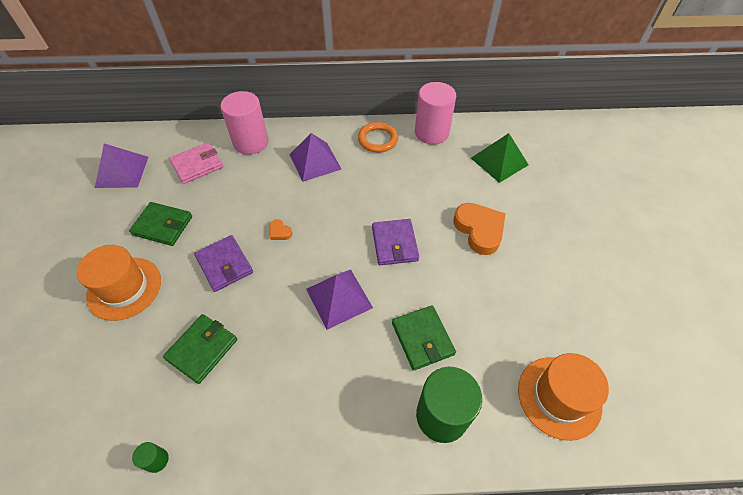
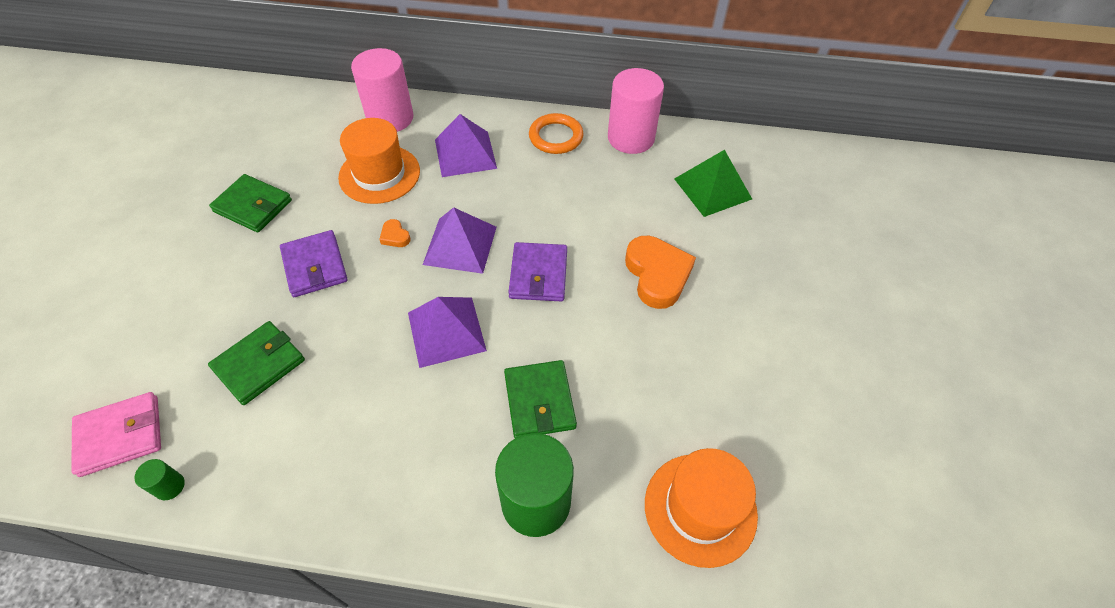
camera: 10 degrees right, 0 degrees up
orange hat [77,245,161,321] -> orange hat moved to [338,118,420,204]
purple pyramid [95,144,148,188] -> purple pyramid moved to [423,207,497,274]
pink wallet [169,142,223,184] -> pink wallet moved to [71,392,161,477]

